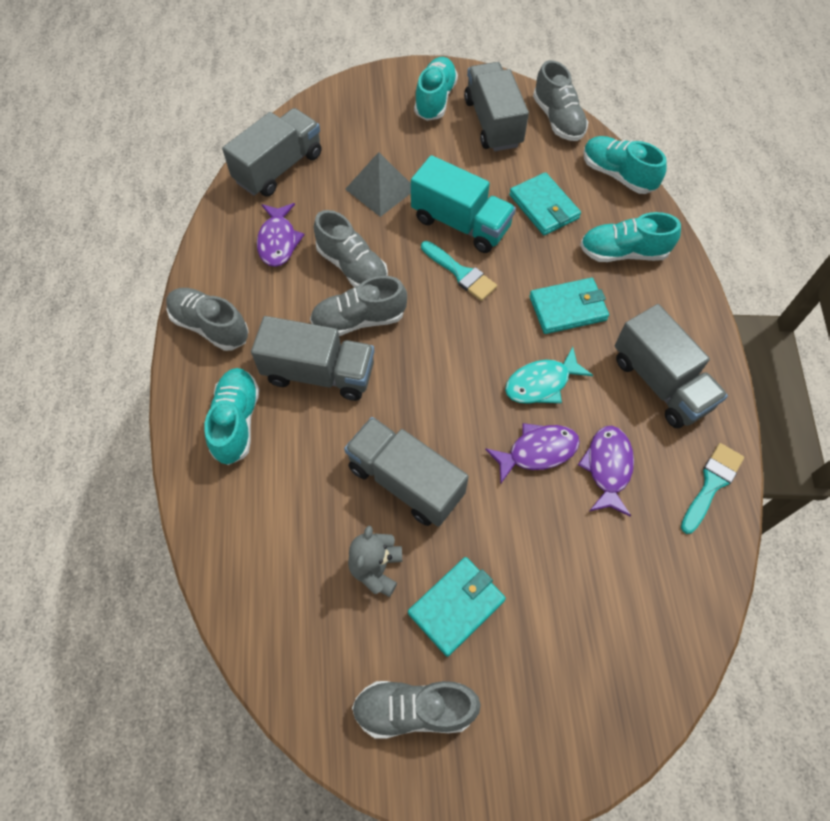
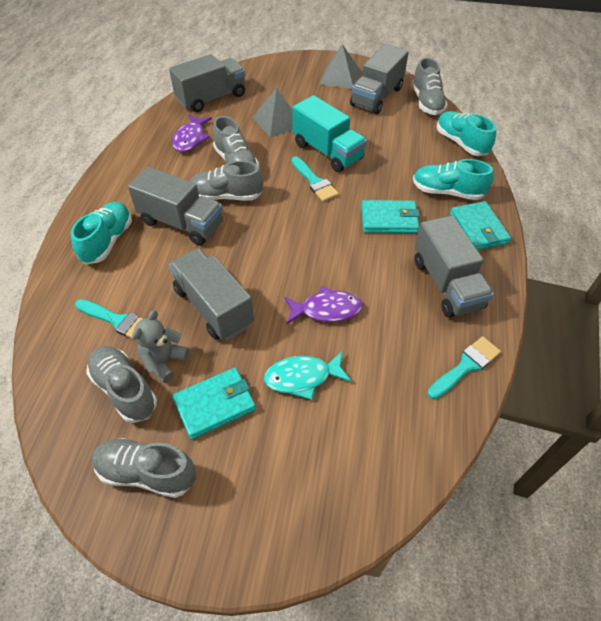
camera: 15 degrees right, 10 degrees down
grey shoe [166,288,249,351] -> grey shoe moved to [86,346,157,423]
turquoise shoe [414,57,458,121] -> grey pyramid [319,44,361,89]
grey truck [464,62,529,151] -> grey truck turned 150 degrees counterclockwise [350,44,409,114]
turquoise fish [505,347,593,404] -> turquoise fish moved to [264,351,352,400]
turquoise wallet [509,172,581,235] -> turquoise wallet moved to [450,201,511,250]
purple fish [578,426,634,517] -> none
none -> turquoise brush [75,299,143,340]

